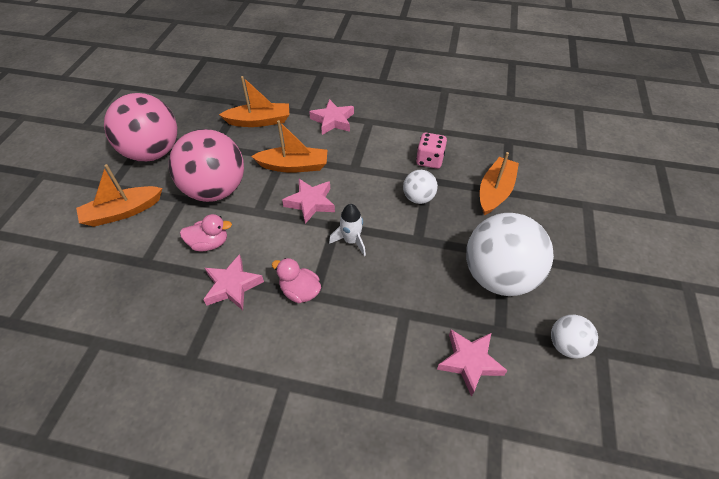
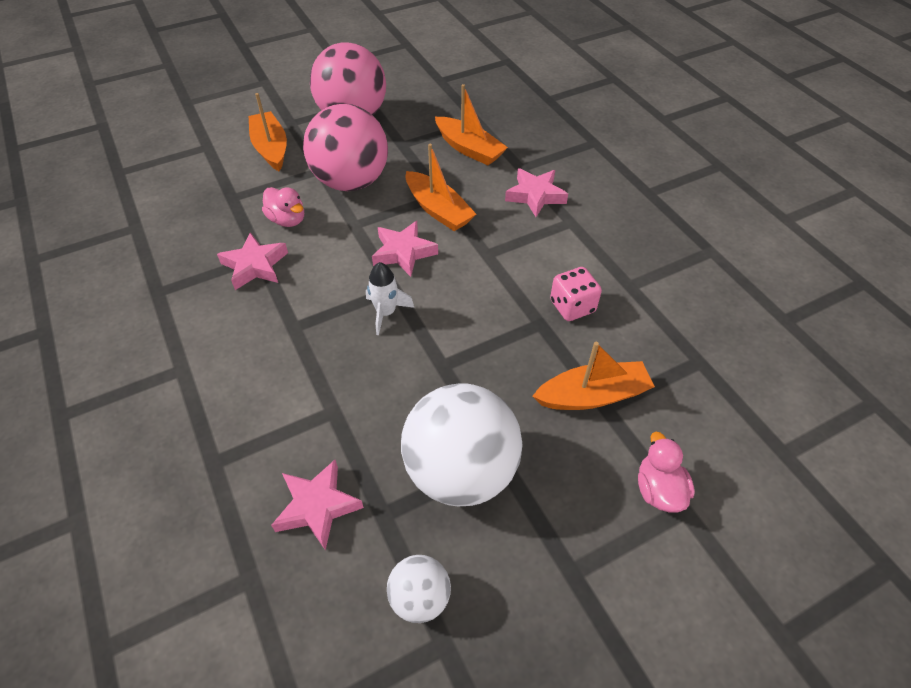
camera: 50 degrees right, 0 degrees up
orange boat [76,164,162,227] -> orange boat turned 45 degrees clockwise [249,93,287,172]
pink duck [272,258,321,303] -> pink duck moved to [638,431,695,513]
white ball [403,170,438,204] -> none

